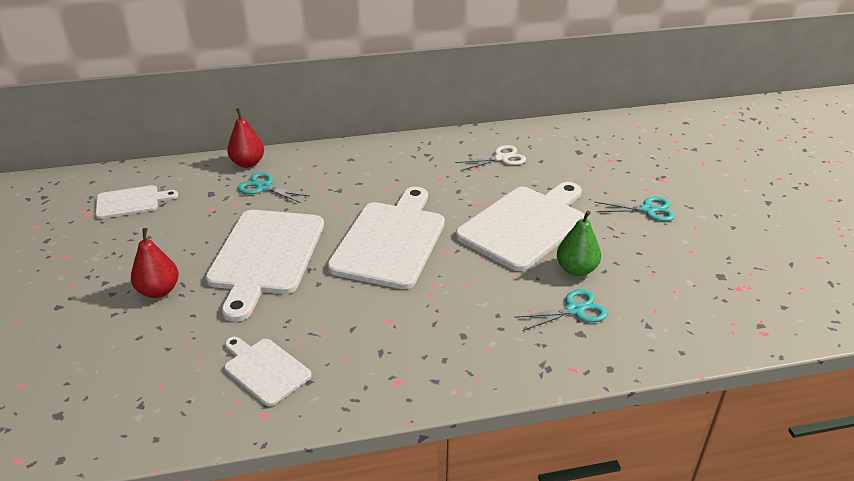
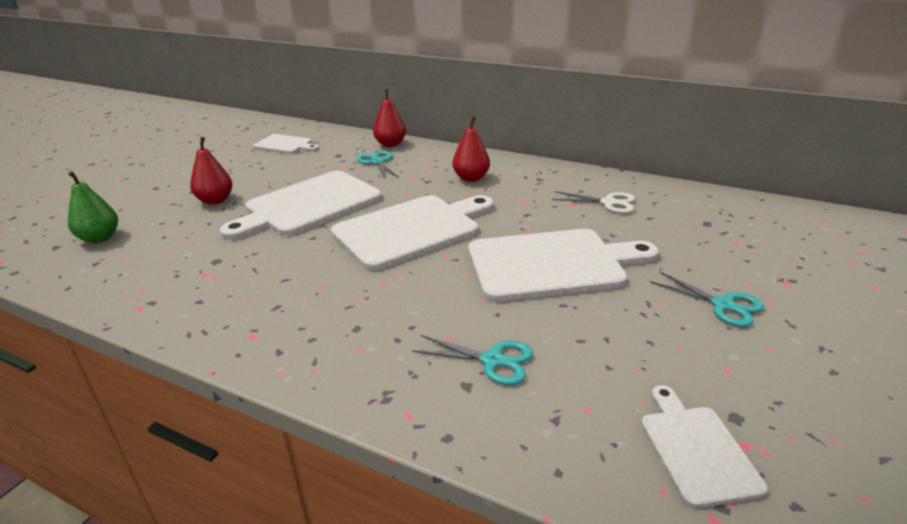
camera: 40 degrees right, 5 degrees down
white cutting board [224,337,312,406] -> white cutting board moved to [641,385,768,508]
green pear [557,211,601,276] -> green pear moved to [68,171,118,243]
none -> red pear [452,116,490,182]

